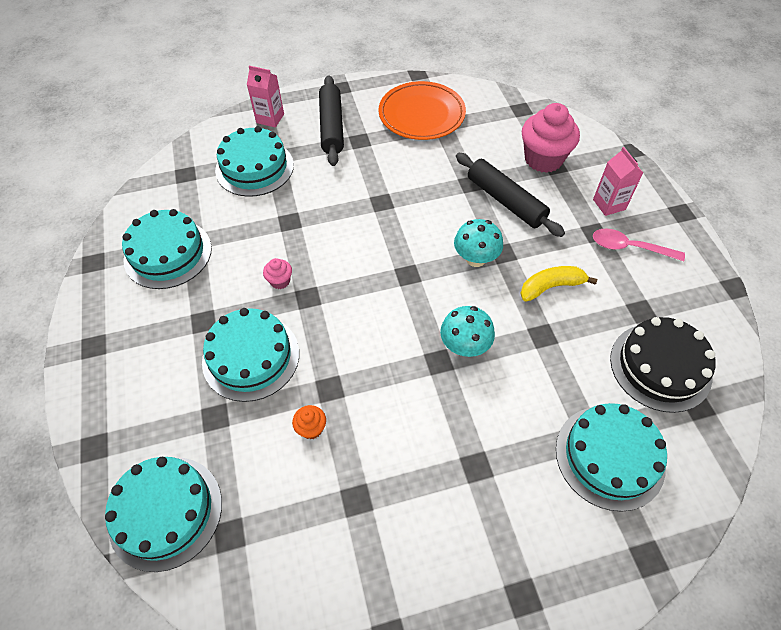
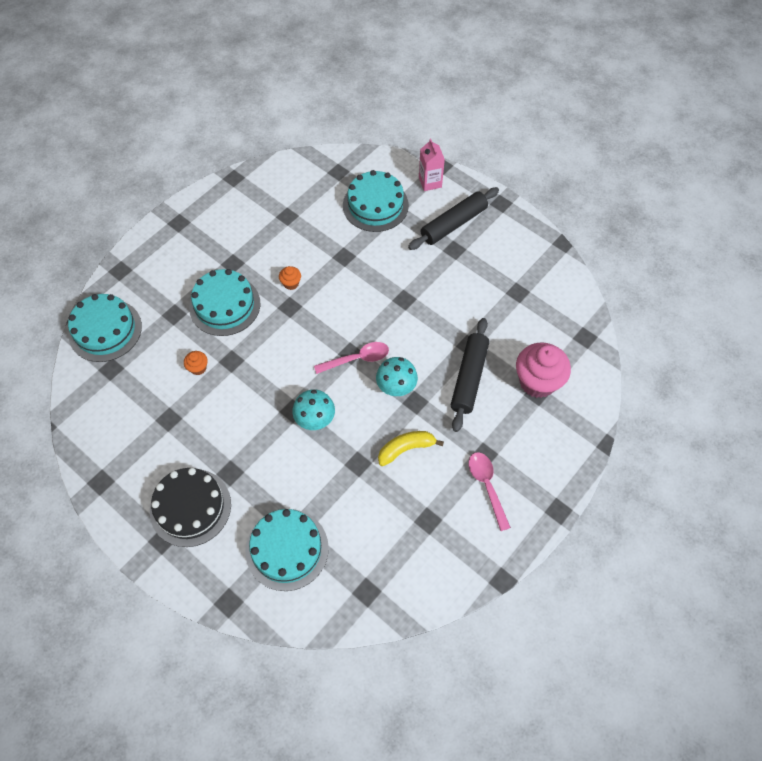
camera: 55 degrees right, 5 degrees up
turquoise cake [122,209,212,289] -> none
pink cupcake [263,258,292,289] -> orange cupcake [279,266,301,290]
orange plate [378,81,466,140] -> none
yellow banana [520,266,598,302] -> yellow banana turned 60 degrees counterclockwise [378,431,444,466]
pink carton [593,147,643,216] -> none
black cake [610,317,716,413] -> black cake moved to [150,468,231,547]
none -> pink spoon [314,342,389,374]

